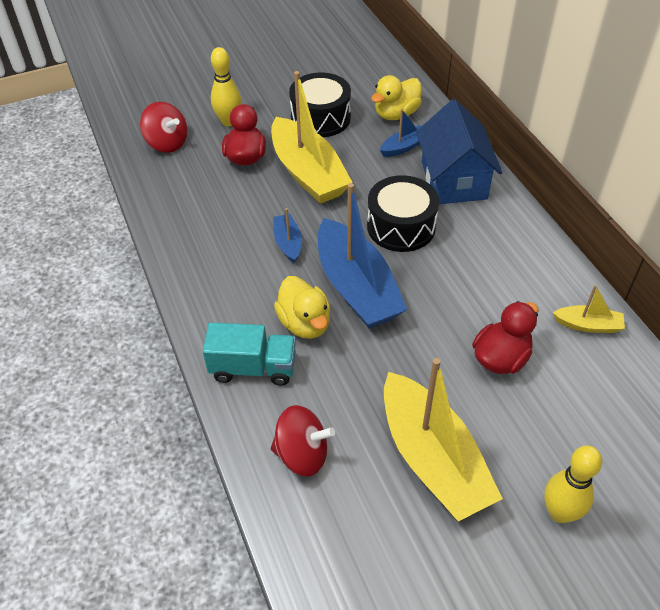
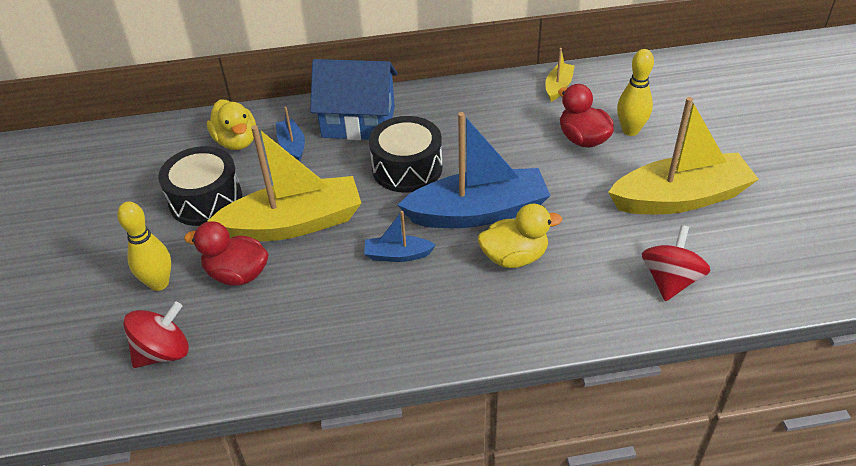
camera: 75 degrees left, 5 degrees down
turquoise truck [203,323,296,386] -> none
yellow bowling pin [544,446,602,523] -> yellow bowling pin moved to [617,49,654,136]

